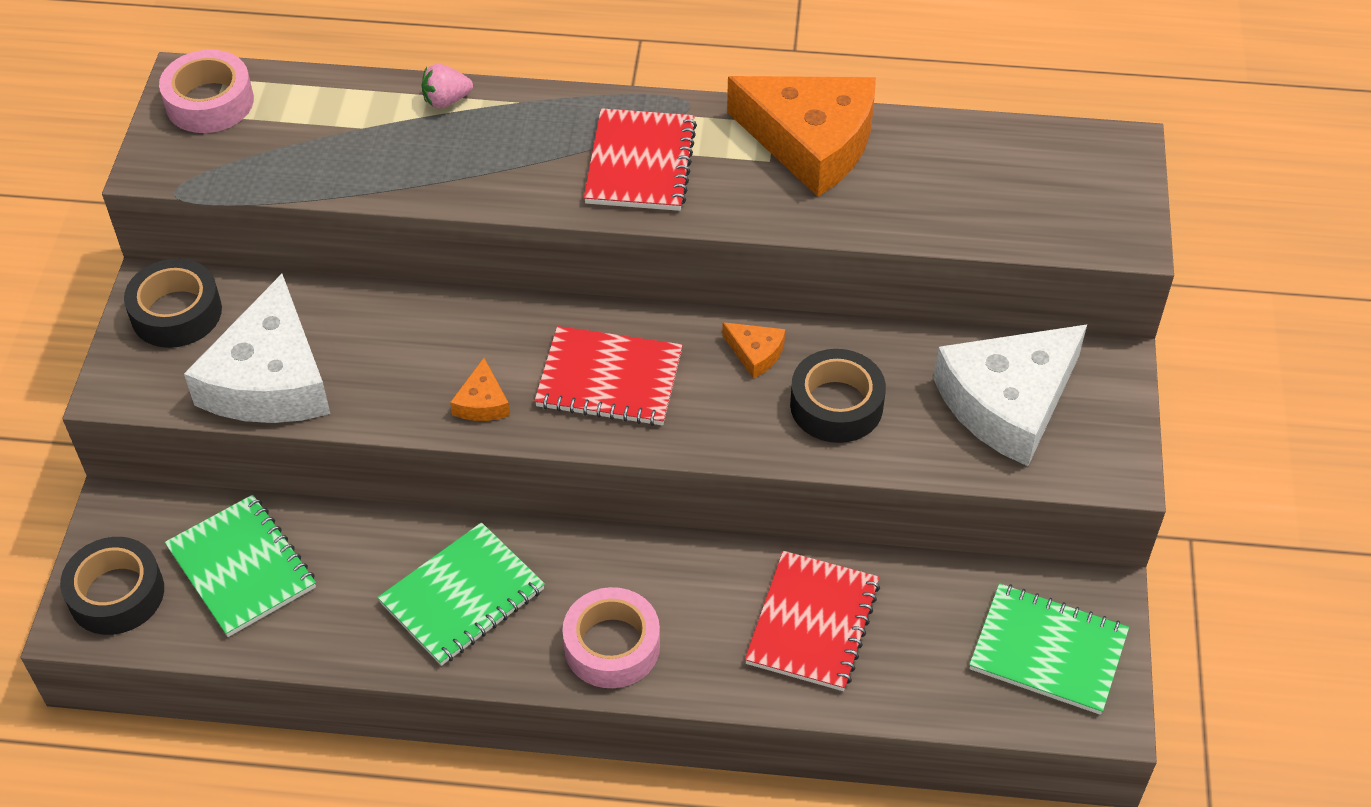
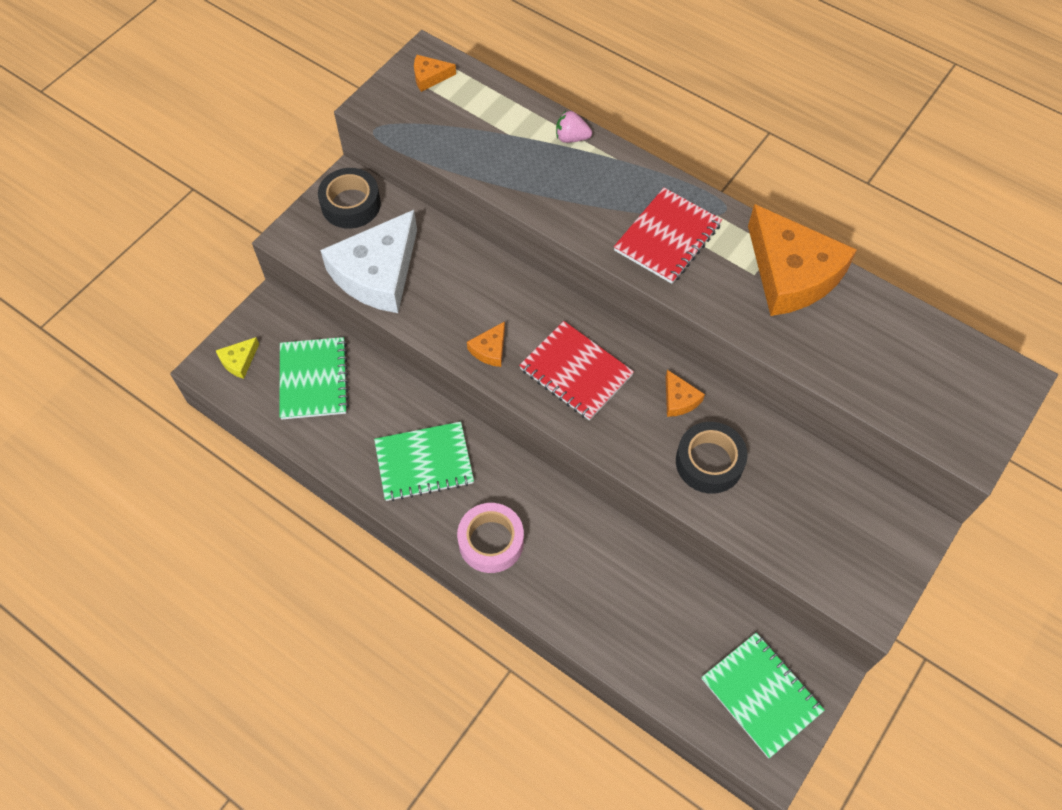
camera: 30 degrees right, 10 degrees up
black tape [60,537,164,635] -> yellow cheese [216,337,259,379]
pink tape [159,50,254,133] -> orange cheese [414,55,456,92]
red notebook [745,551,880,691] -> none
white cheese [933,324,1087,466] -> none

